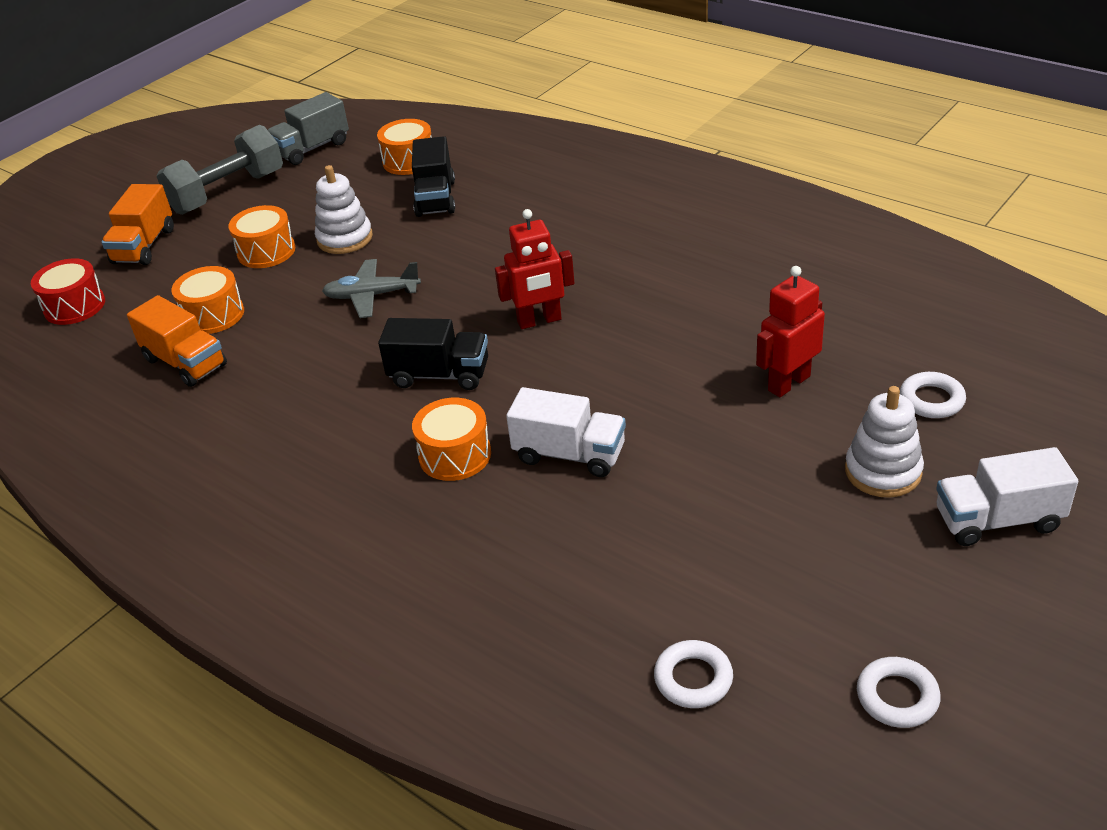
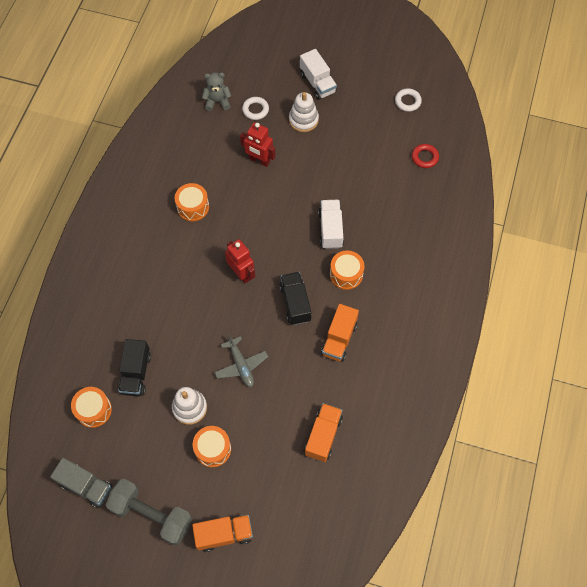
camera: 115 degrees left, 25 degrees up
red drum [31,258,105,325] -> none
orange drum [171,266,244,334] -> orange drum moved to [175,183,209,221]
black truck [412,136,455,217] -> black truck turned 120 degrees clockwise [118,339,151,396]
white ring [654,640,733,708] -> red ring [412,144,439,168]
none -> grey teddy bear [202,72,232,111]
none -> orange truck [321,304,359,362]

